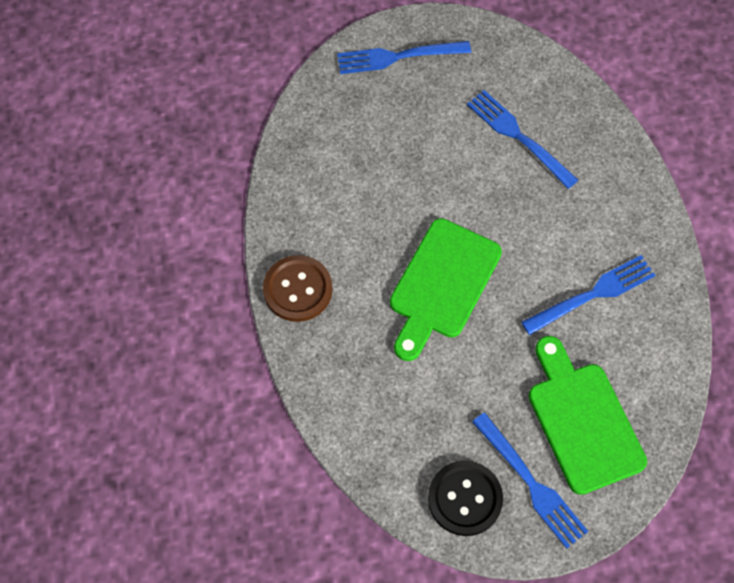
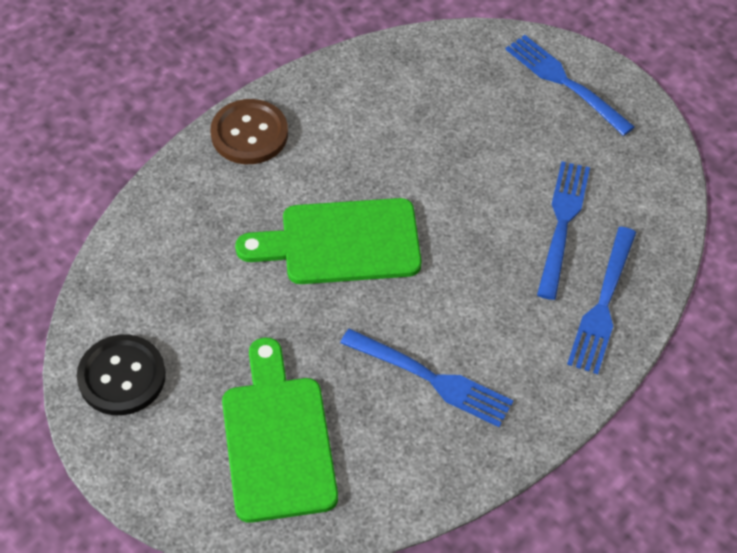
camera: 55 degrees right, 10 degrees down
blue fork [472,412,588,549] -> blue fork moved to [567,227,636,374]
green cutting board [528,336,647,495] -> green cutting board turned 45 degrees counterclockwise [222,338,338,523]

